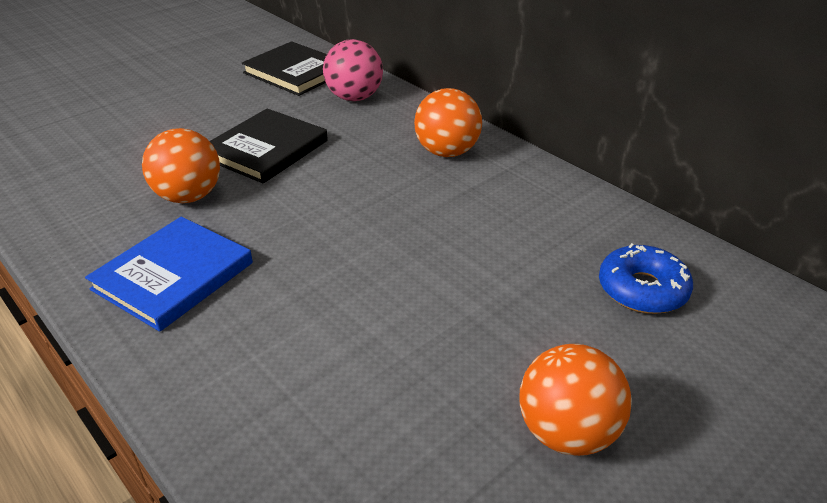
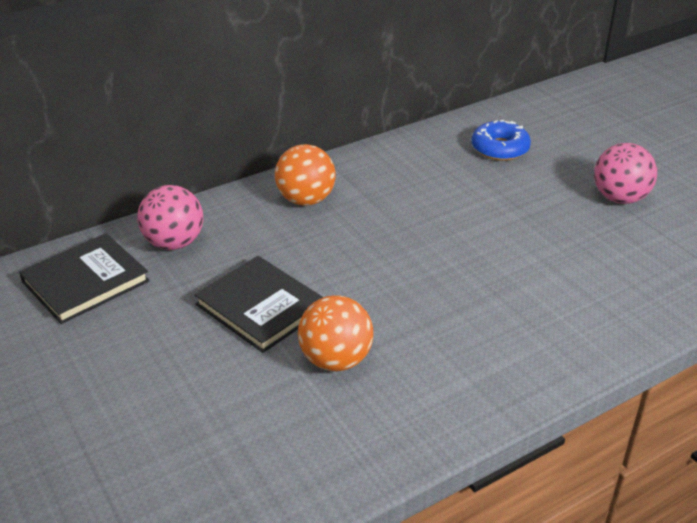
camera: 80 degrees left, 0 degrees up
blue book [85,217,253,332] -> none
orange ball [519,344,632,456] -> pink ball [594,143,657,204]

